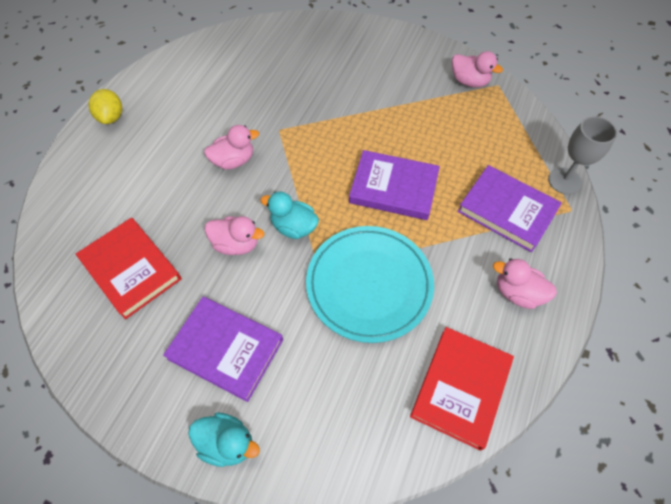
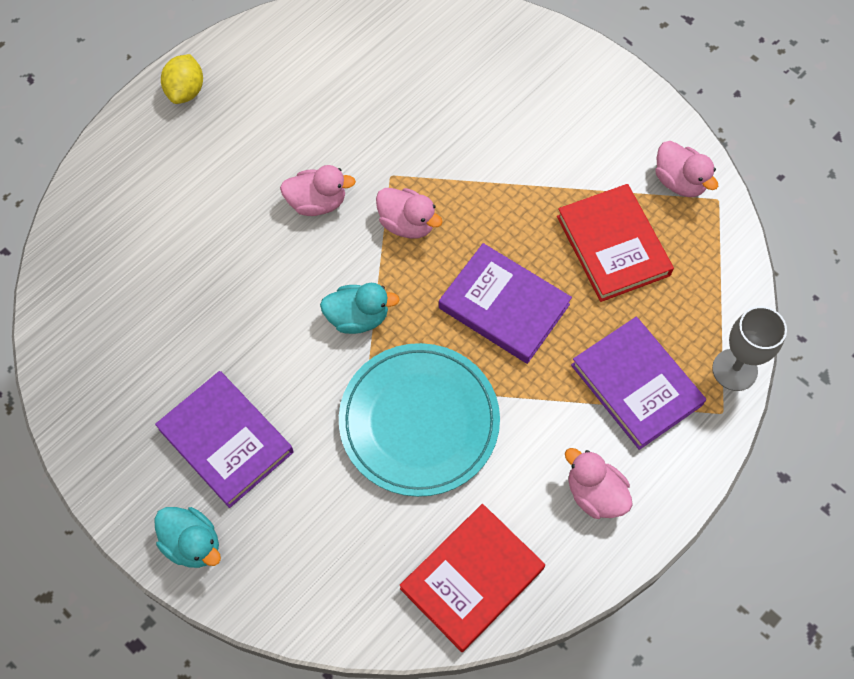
camera: 20 degrees right, 5 degrees up
red book [76,218,181,320] -> red book moved to [557,184,674,302]
pink duck [205,216,264,255] -> pink duck moved to [376,188,443,239]
turquoise duck [260,192,319,239] -> turquoise duck turned 135 degrees clockwise [320,283,400,334]

